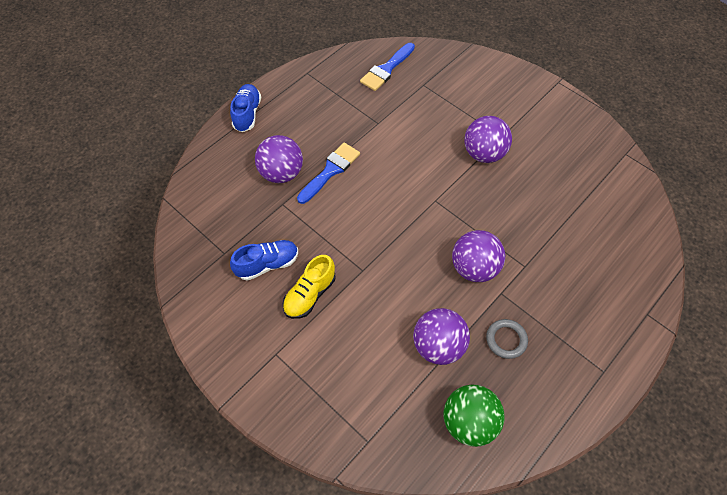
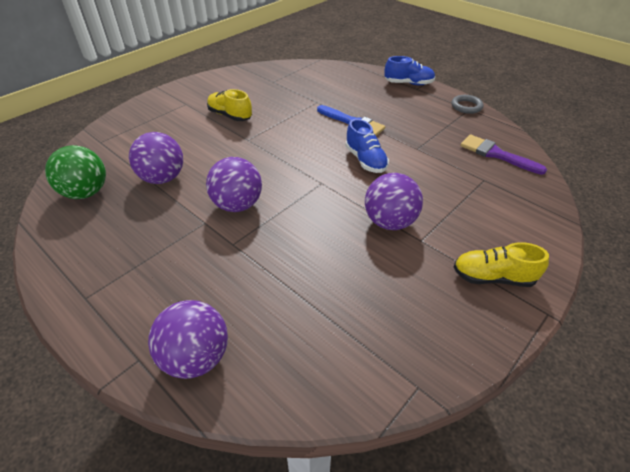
camera: 90 degrees right, 15 degrees down
blue shoe [230,240,298,281] -> blue shoe moved to [345,119,389,173]
purple ball [255,135,303,183] -> purple ball moved to [148,300,228,379]
blue brush [360,43,415,91] -> purple brush [460,135,547,175]
grey ring [486,319,528,359] -> grey ring moved to [452,95,483,114]
none -> yellow shoe [454,242,549,287]

